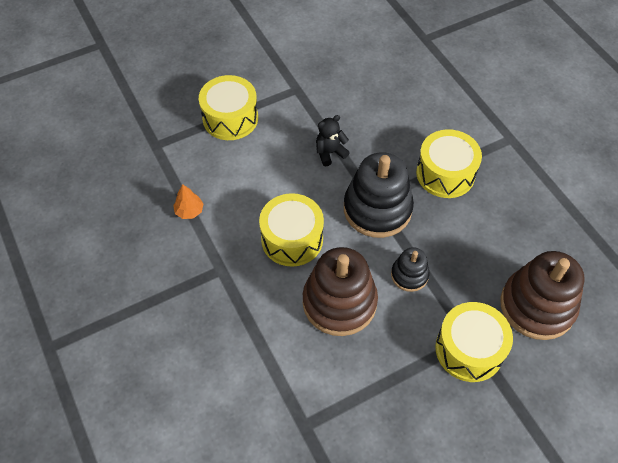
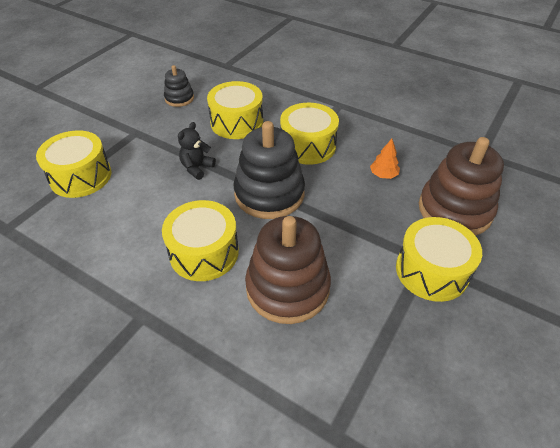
camera: 30 degrees left, 10 degrees down
orange tree [173,184,204,219] -> orange tree moved to [370,139,400,179]
black stacking toy [391,247,429,292] -> black stacking toy moved to [164,65,194,107]
none -> yellow drum [207,81,263,139]

